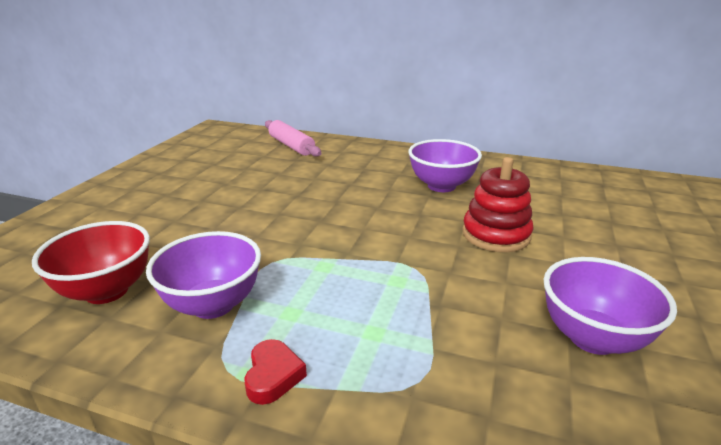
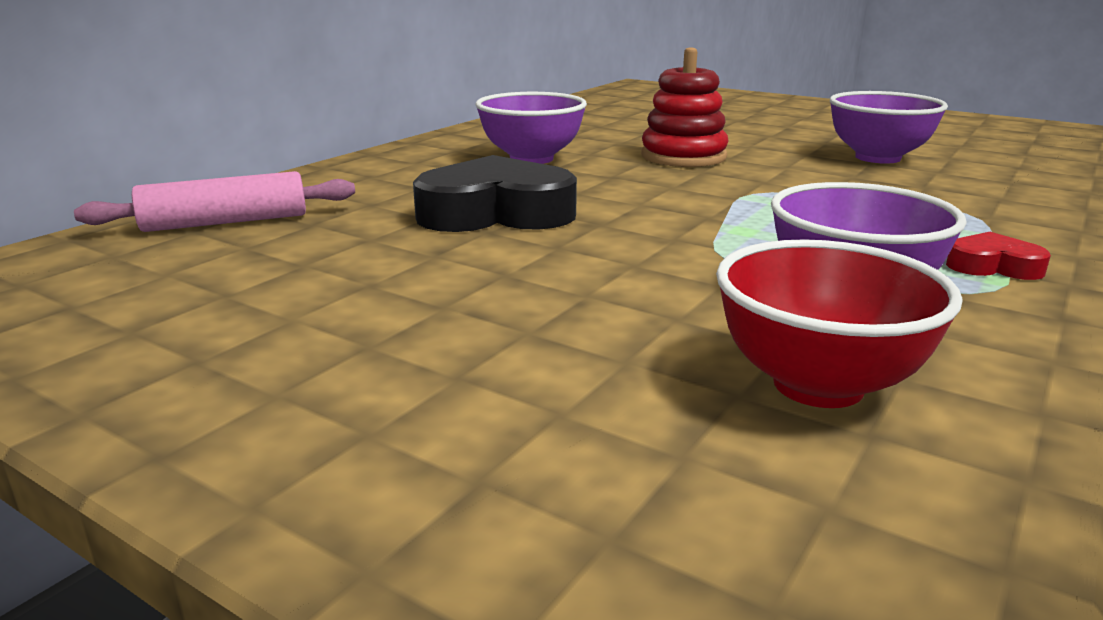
camera: 75 degrees left, 5 degrees down
none -> black heart [413,155,577,232]

